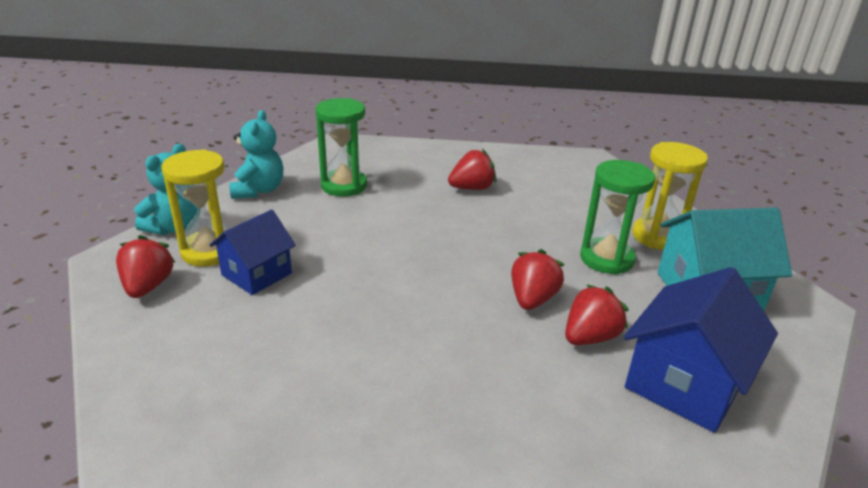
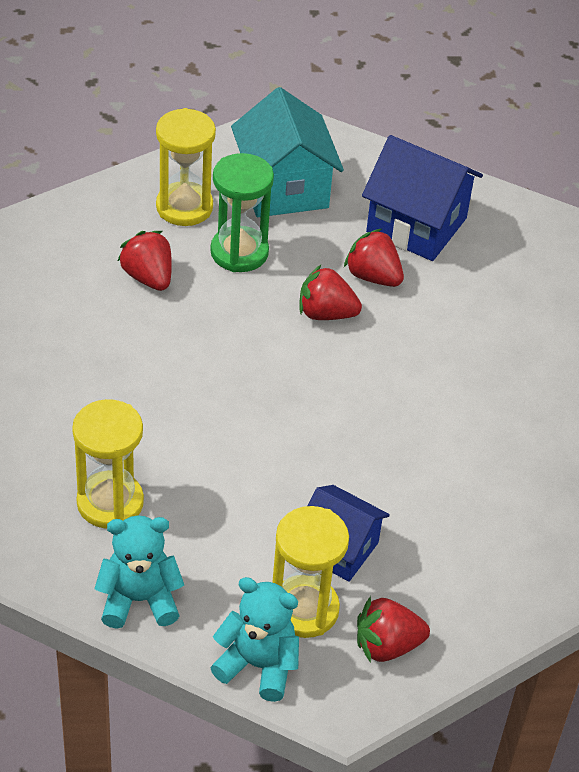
camera: 100 degrees left, 15 degrees up
green hourglass [316,98,367,197] -> yellow hourglass [72,399,144,528]
red strawberry [448,149,496,190] -> red strawberry moved to [118,231,172,291]

